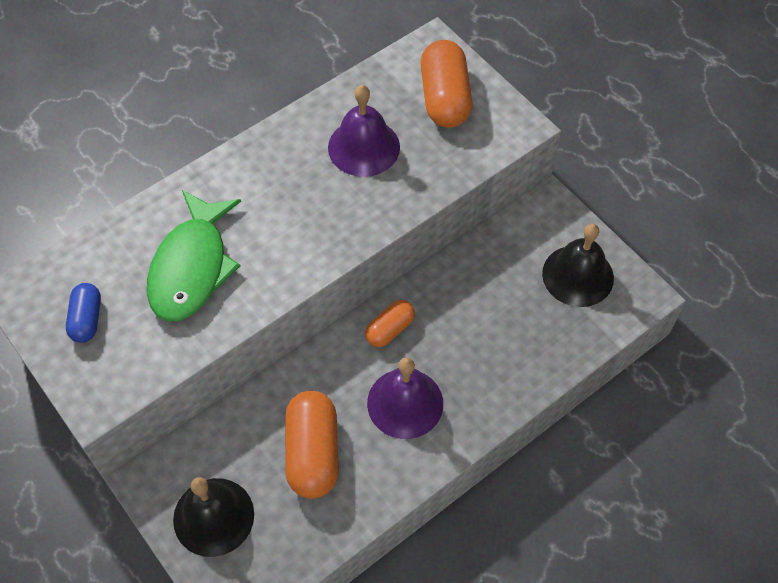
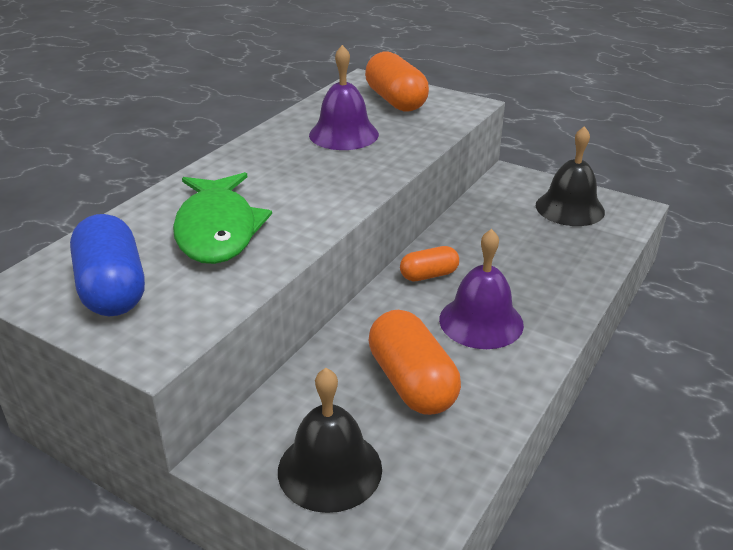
camera: 20 degrees left, 25 degrees down
blue capsule [66,283,101,343] -> blue capsule [70,214,145,316], size x1.75
orange capsule [365,300,415,347] -> orange capsule turned 45 degrees clockwise [400,246,459,281]

